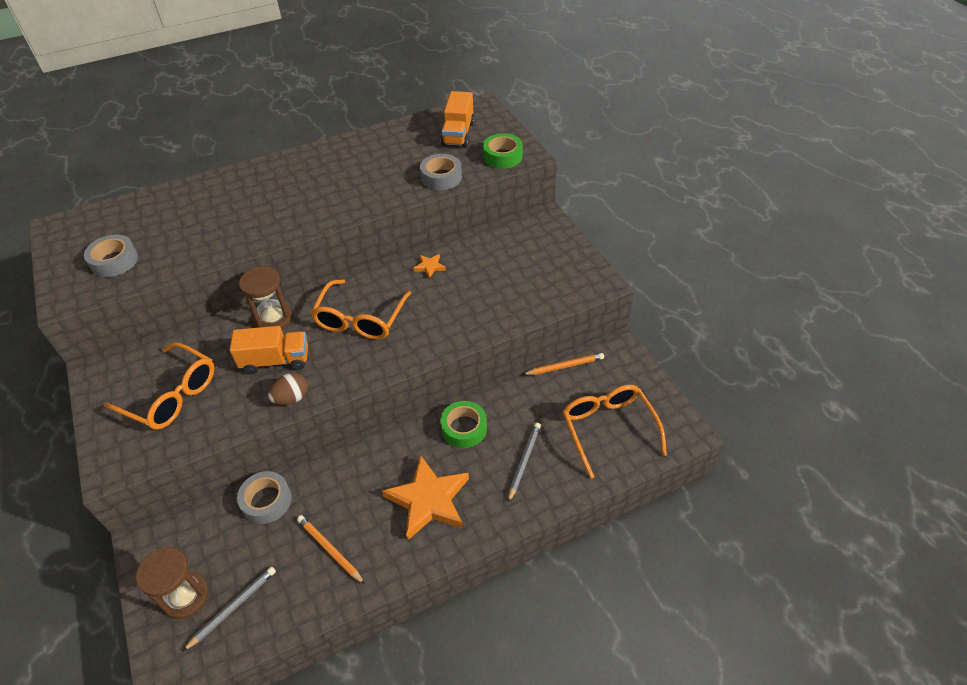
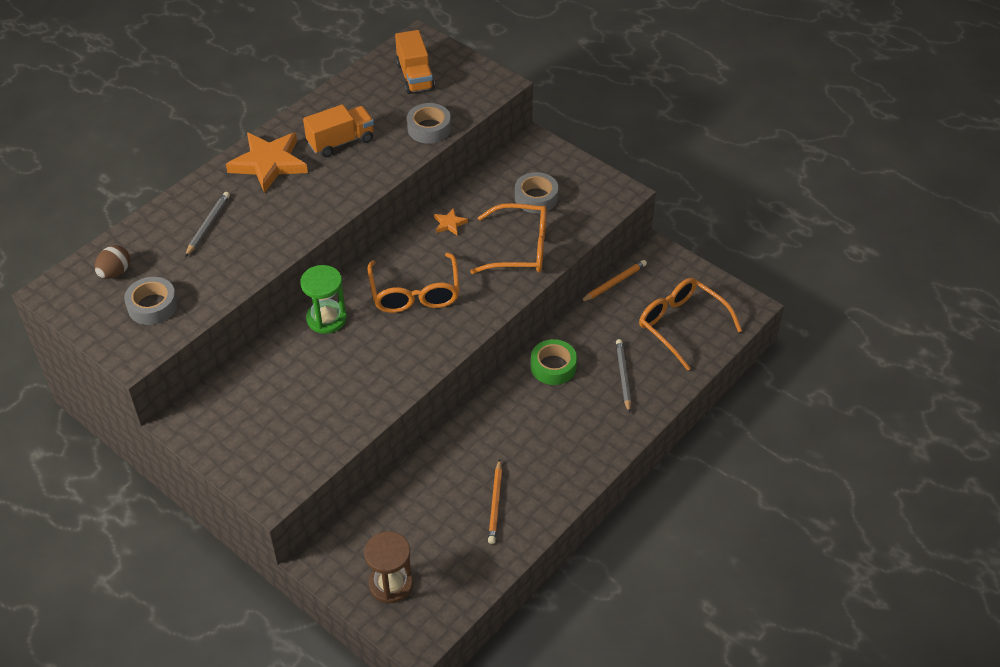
camera: 25 degrees left, 0 degrees up
orange glasses [103,343,215,430] -> orange glasses moved to [470,203,547,274]
grey pencil [182,566,276,652] -> grey pencil moved to [185,192,230,257]
orange truck [230,326,308,374] -> orange truck moved to [303,104,374,157]
grey tape [237,471,292,524] -> grey tape moved to [515,172,558,213]
brown hourglass [239,266,292,329] -> green hourglass [300,265,347,334]
brown egg [268,373,308,405] -> brown egg moved to [95,245,130,279]
orange pencil [297,515,365,585] -> orange pencil turned 105 degrees counterclockwise [488,459,502,544]
orange star [382,455,469,540] -> orange star moved to [226,132,308,193]
green tape [483,133,523,169] -> none

